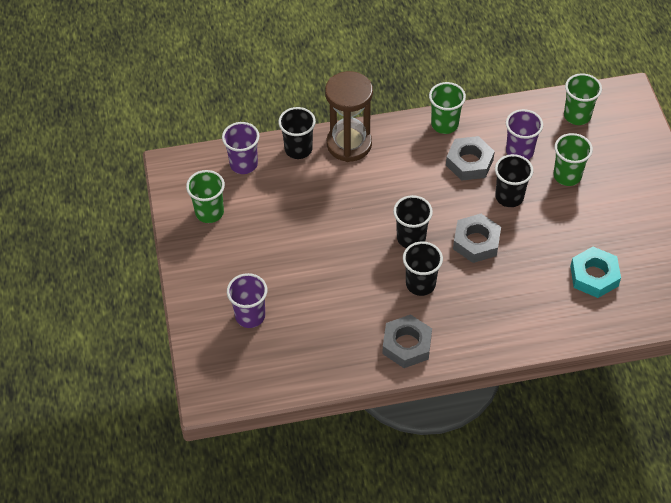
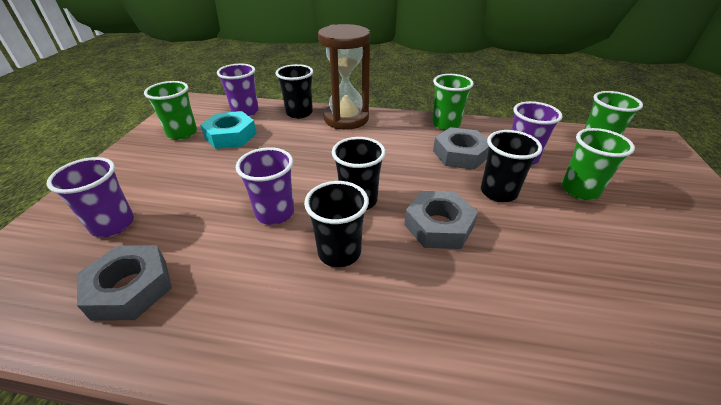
camera: 20 degrees right, 15 degrees down
grey nut [382,314,432,368] -> grey nut moved to [77,245,172,321]
turquoise nut [570,247,621,298] -> turquoise nut moved to [200,111,257,149]
none -> purple cup [236,147,294,225]

